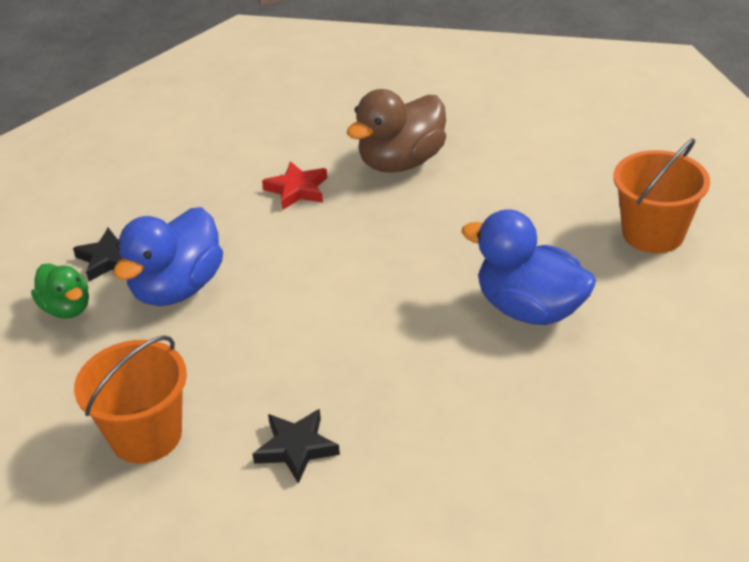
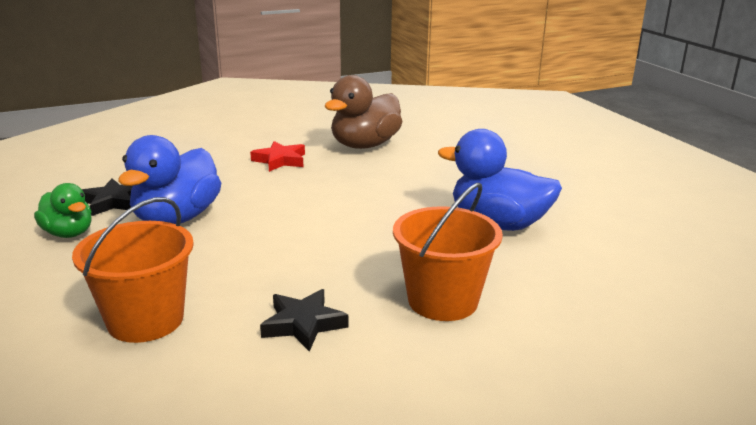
camera: 10 degrees left, 15 degrees down
orange bucket [613,138,710,253] -> orange bucket moved to [393,183,503,321]

